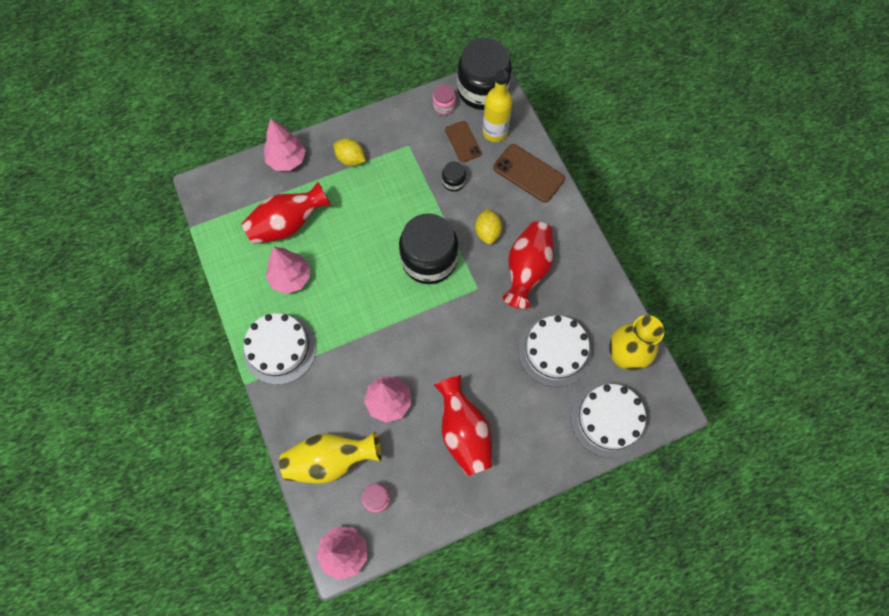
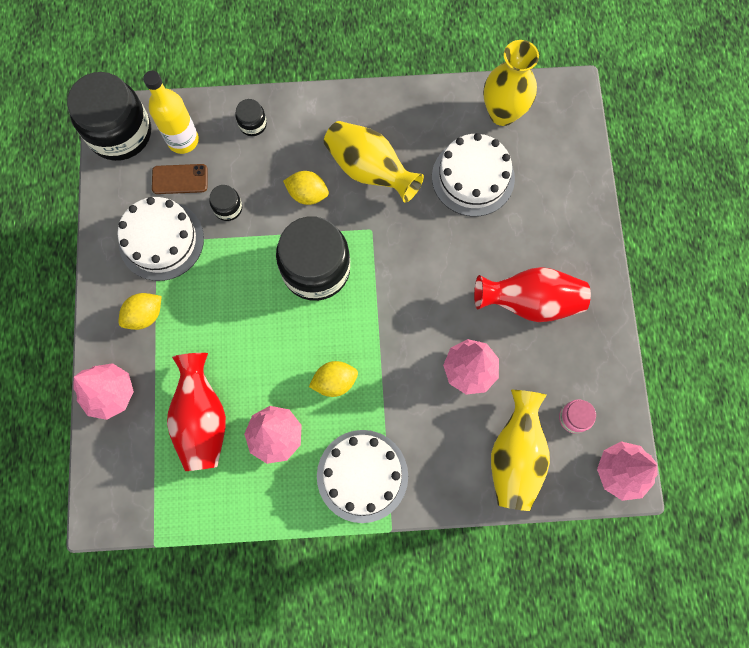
camera: 70 degrees left, 5 degrees up
pink jar [433,85,456,115] -> none
brown phone [493,144,565,203] -> black jar [235,99,267,136]
red vase [503,221,554,309] -> yellow vase [324,121,424,203]
white cake [571,383,646,458] -> white cake moved to [117,197,204,281]
none -> yellow lemon [309,361,358,397]

